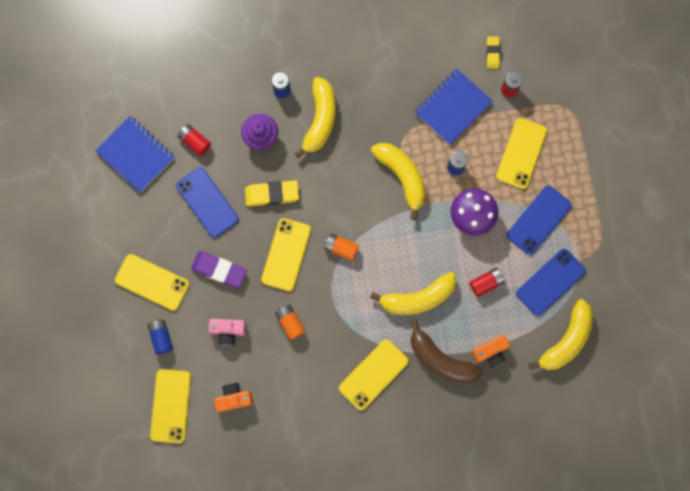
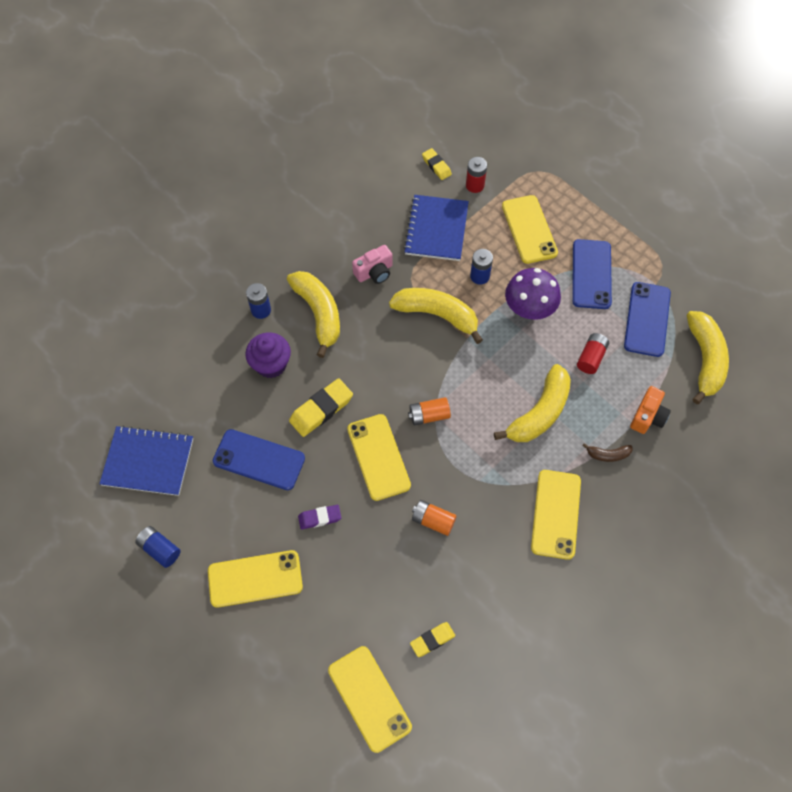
camera: 35 degrees left, 15 degrees down
blue battery [147,319,173,355] -> blue battery moved to [135,526,181,568]
red battery [178,124,211,156] -> none
purple eraser [191,251,247,288] -> purple eraser [298,505,341,530], size x0.61
pink camera [208,319,246,346] -> pink camera moved to [352,245,393,284]
orange camera [214,383,253,412] -> yellow eraser [410,622,455,657]
brown banana [410,319,484,383] -> brown banana [582,443,633,462], size x0.46

